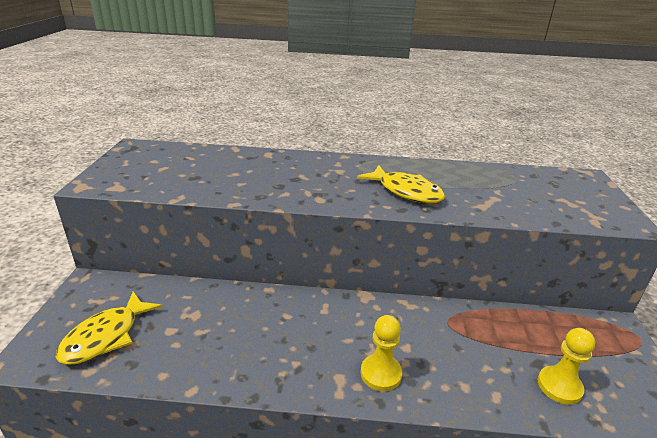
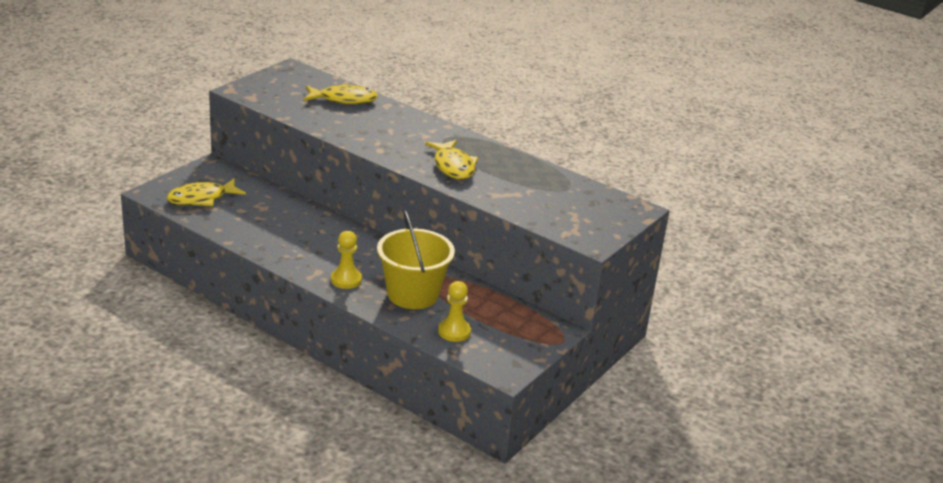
camera: 30 degrees right, 0 degrees up
none -> yellow fish [304,84,378,104]
none -> yellow bucket [377,210,455,309]

